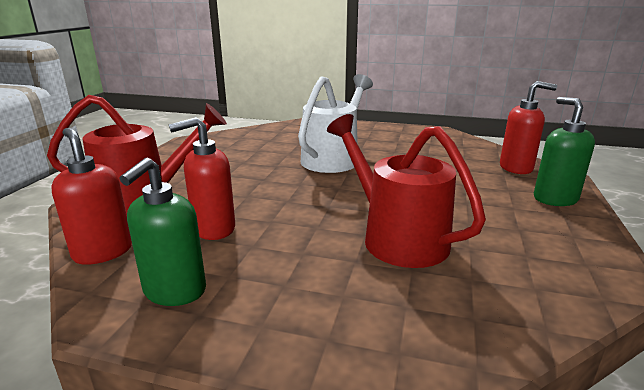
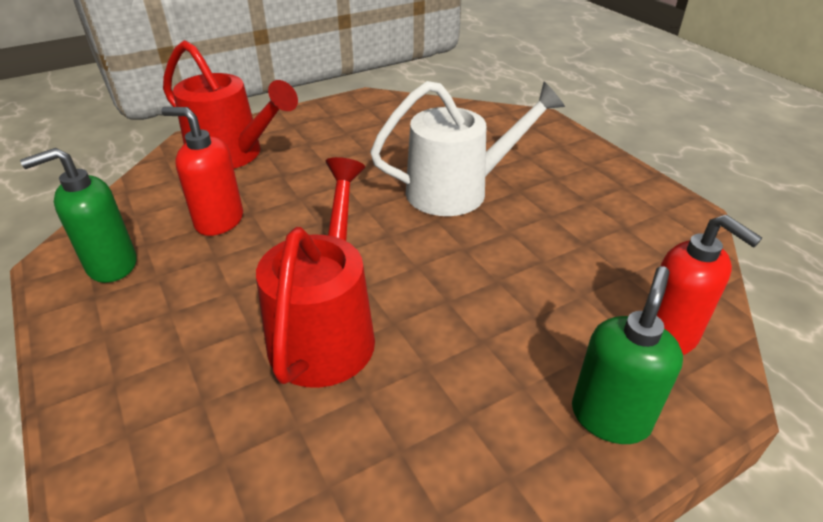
camera: 45 degrees right, 15 degrees up
red soap dispenser [51,128,132,265] -> none

